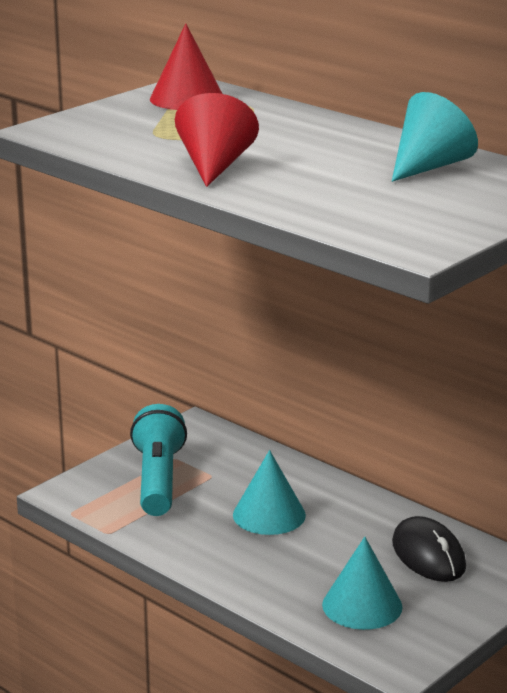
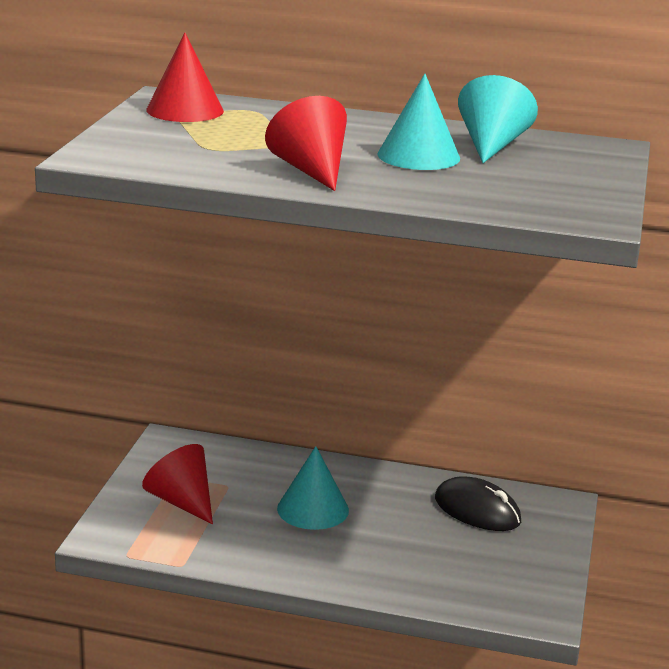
camera: 30 degrees left, 0 degrees up
turquoise flashlight [130,404,187,516] -> red cone [142,444,213,525]
turquoise cone [322,537,402,630] -> turquoise cone moved to [377,74,460,170]

